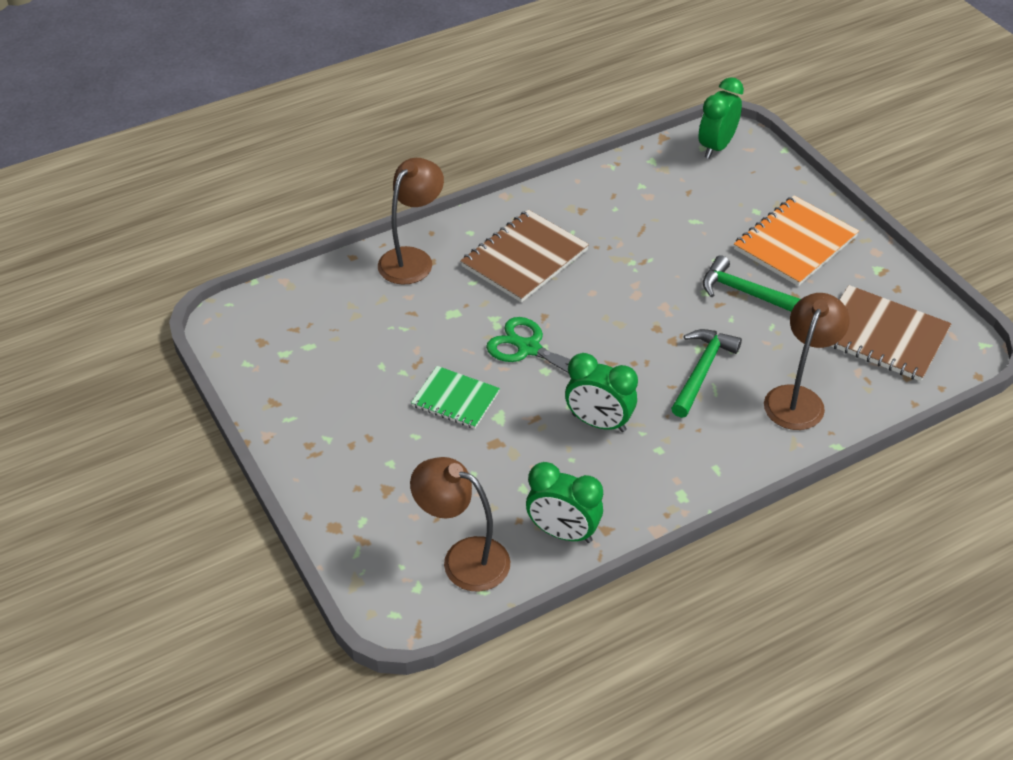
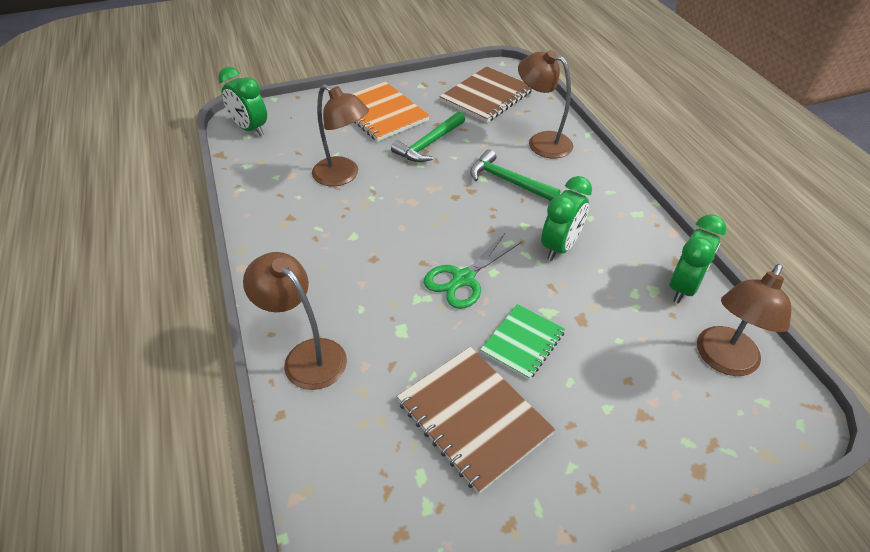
camera: 80 degrees left, 0 degrees up
brown notebook [460,210,589,303] -> brown notebook moved to [397,347,555,494]
none -> brown lamp [312,84,369,186]

